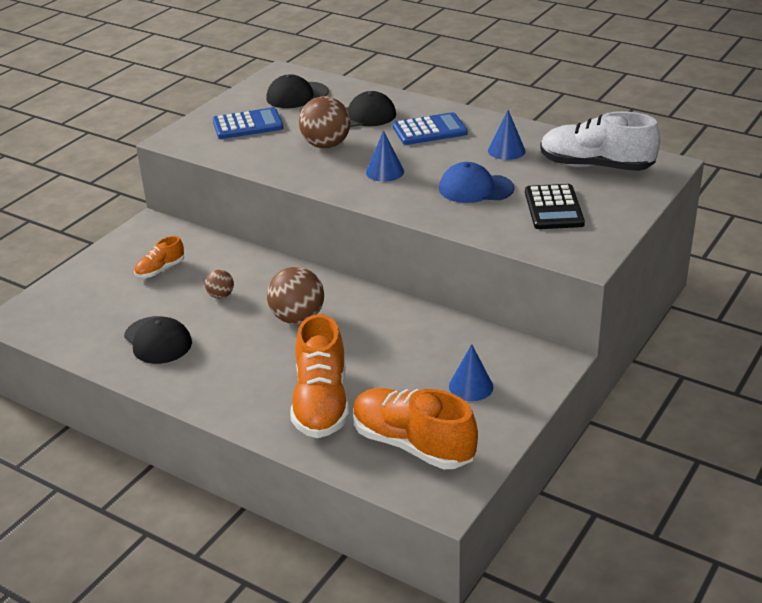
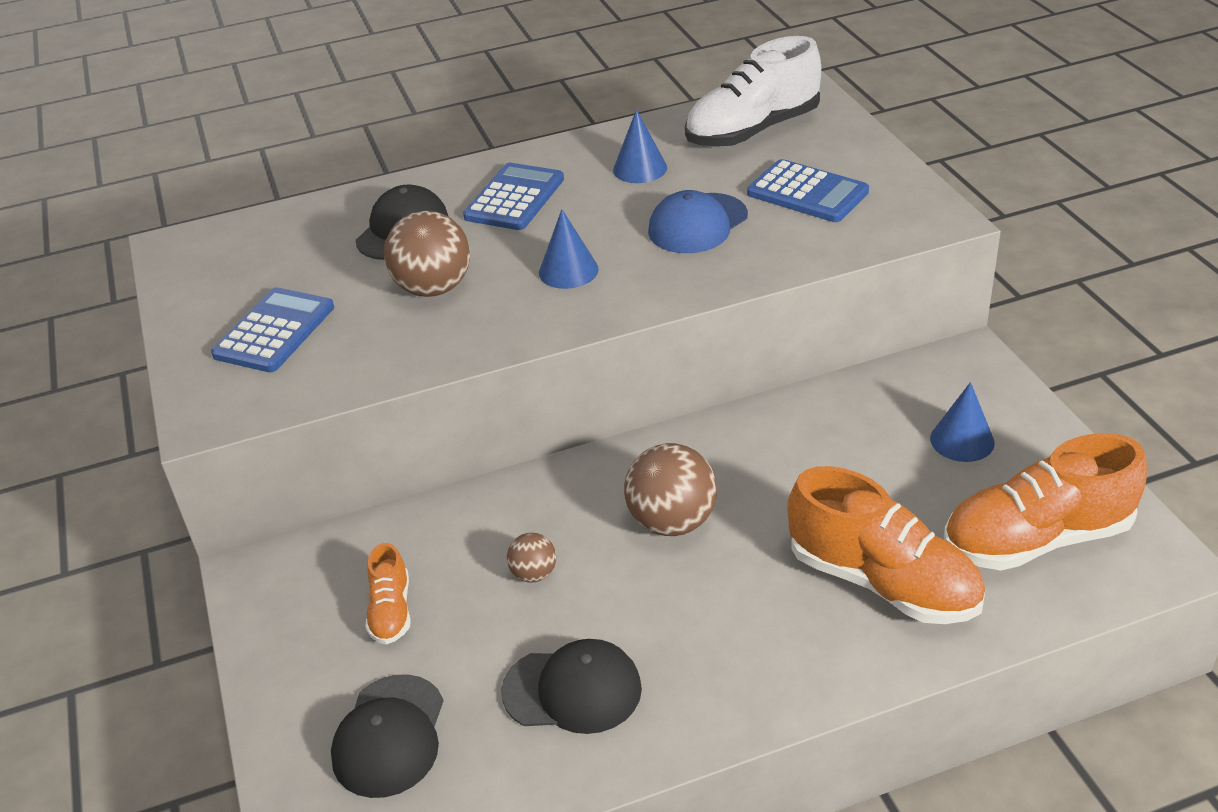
camera: 50 degrees left, 5 degrees up
black cap [266,74,329,108] -> black cap moved to [331,674,444,798]
black calculator [525,184,585,229] -> blue calculator [747,159,869,222]

